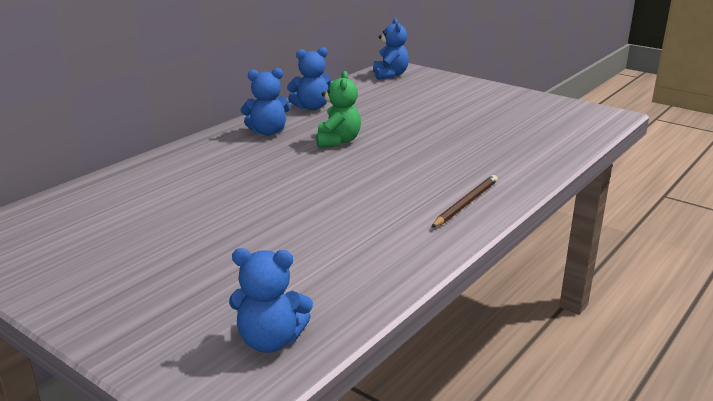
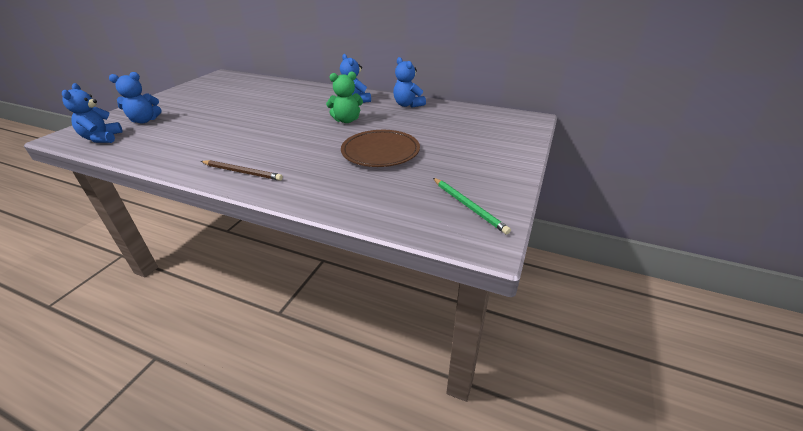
camera: 75 degrees right, 10 degrees up
blue teddy bear [373,18,409,80] -> blue teddy bear moved to [109,72,162,123]
none -> brown plate [341,130,420,167]
none -> green pencil [433,178,511,235]

